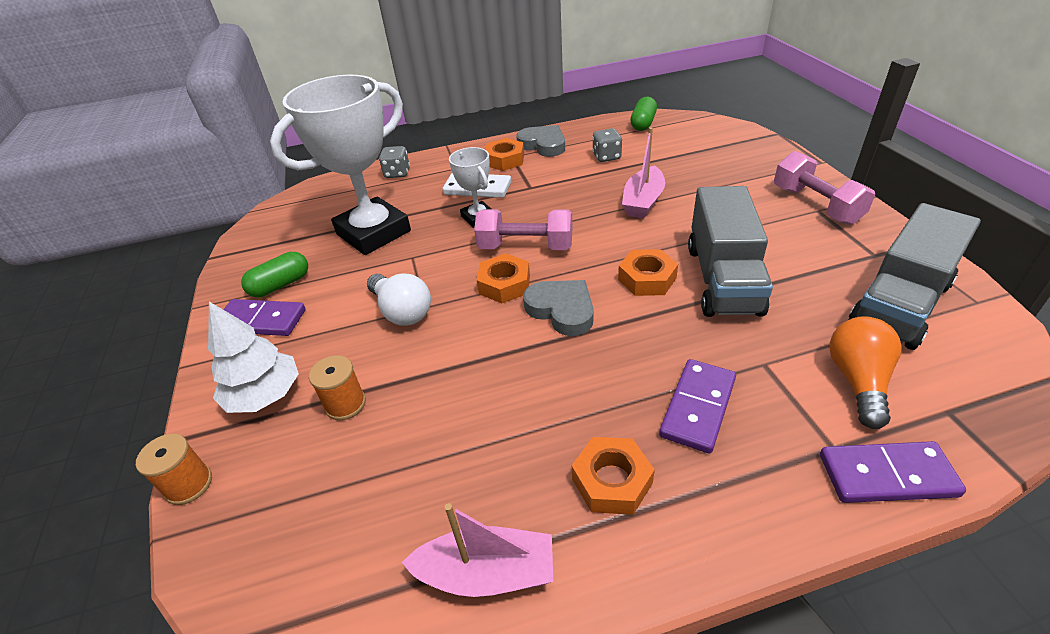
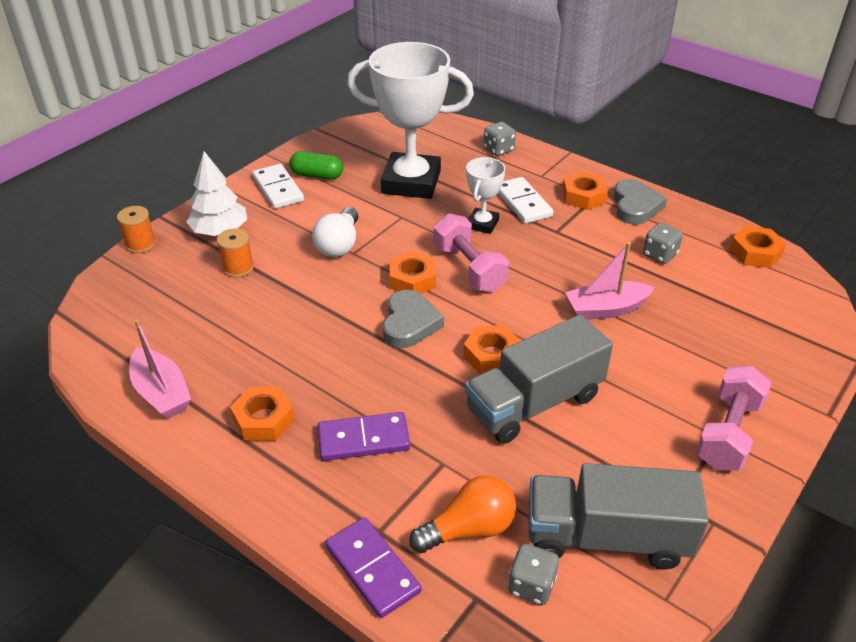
camera: 50 degrees right, 0 degrees up
purple domino [223,299,306,336] -> white domino [252,164,304,209]
green capsule [630,97,657,131] -> orange nut [730,226,786,268]
none -> grey dice [508,544,559,605]

